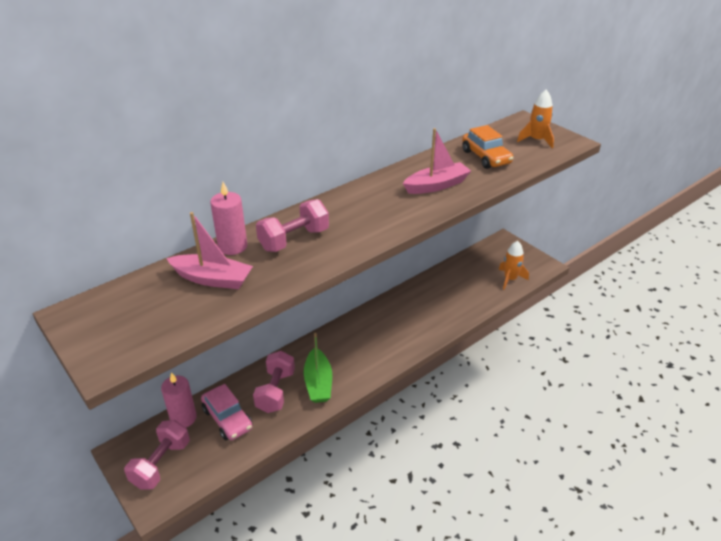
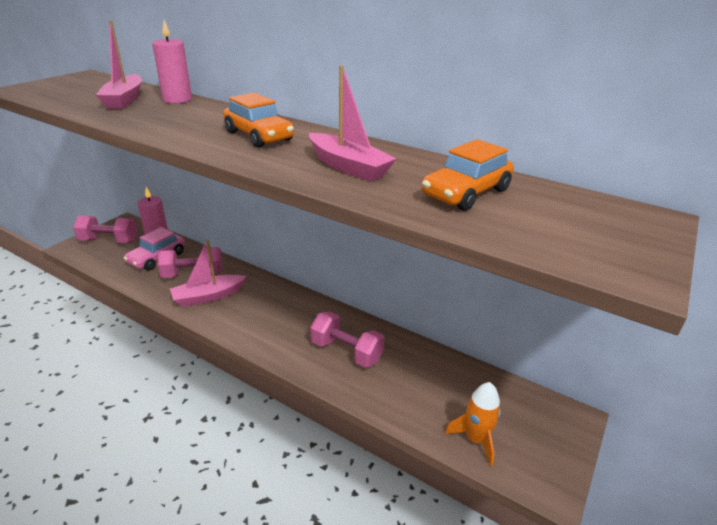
camera: 70 degrees right, 5 degrees down
pink dumbbell [256,199,329,252] -> pink dumbbell moved to [310,311,385,368]
green boat [304,333,332,403] -> pink boat [170,239,246,307]
orange rocket [517,90,554,148] -> none
none -> orange car [223,92,294,148]

